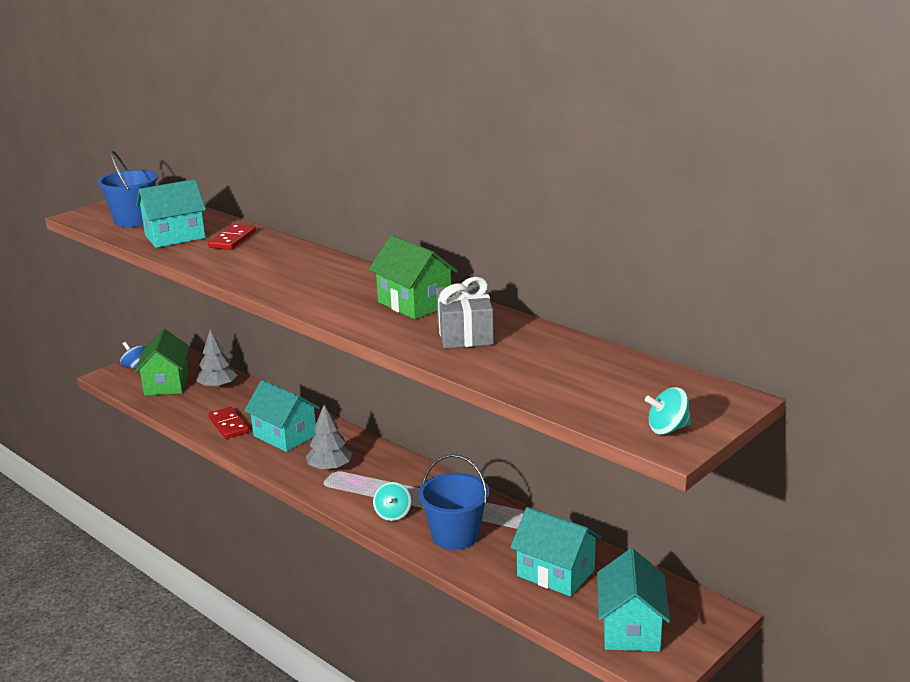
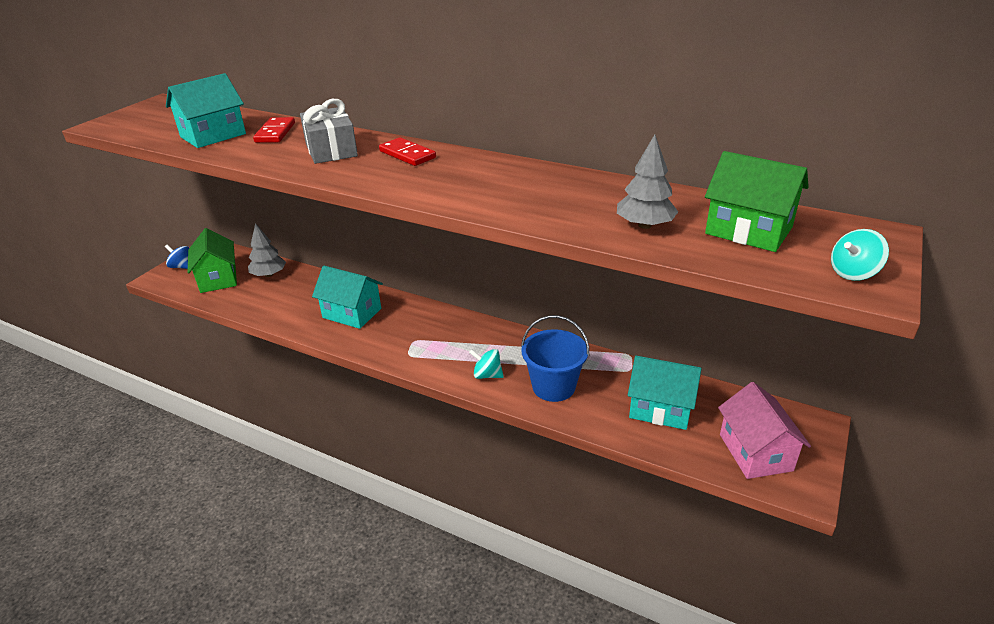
camera: 15 degrees left, 10 degrees up
blue bucket [97,150,158,227] -> none
red domino [208,407,249,439] -> red domino moved to [379,137,436,166]
grey tree [306,405,352,471] -> grey tree moved to [617,135,678,229]
green house [369,235,458,319] -> green house moved to [705,151,809,252]
turquoise spinning top [373,482,412,521] -> turquoise spinning top turned 120 degrees clockwise [469,349,504,379]
grey gift [436,277,494,348] -> grey gift moved to [300,99,358,164]
turquoise house [597,548,670,652] -> pink house [718,382,811,479]

